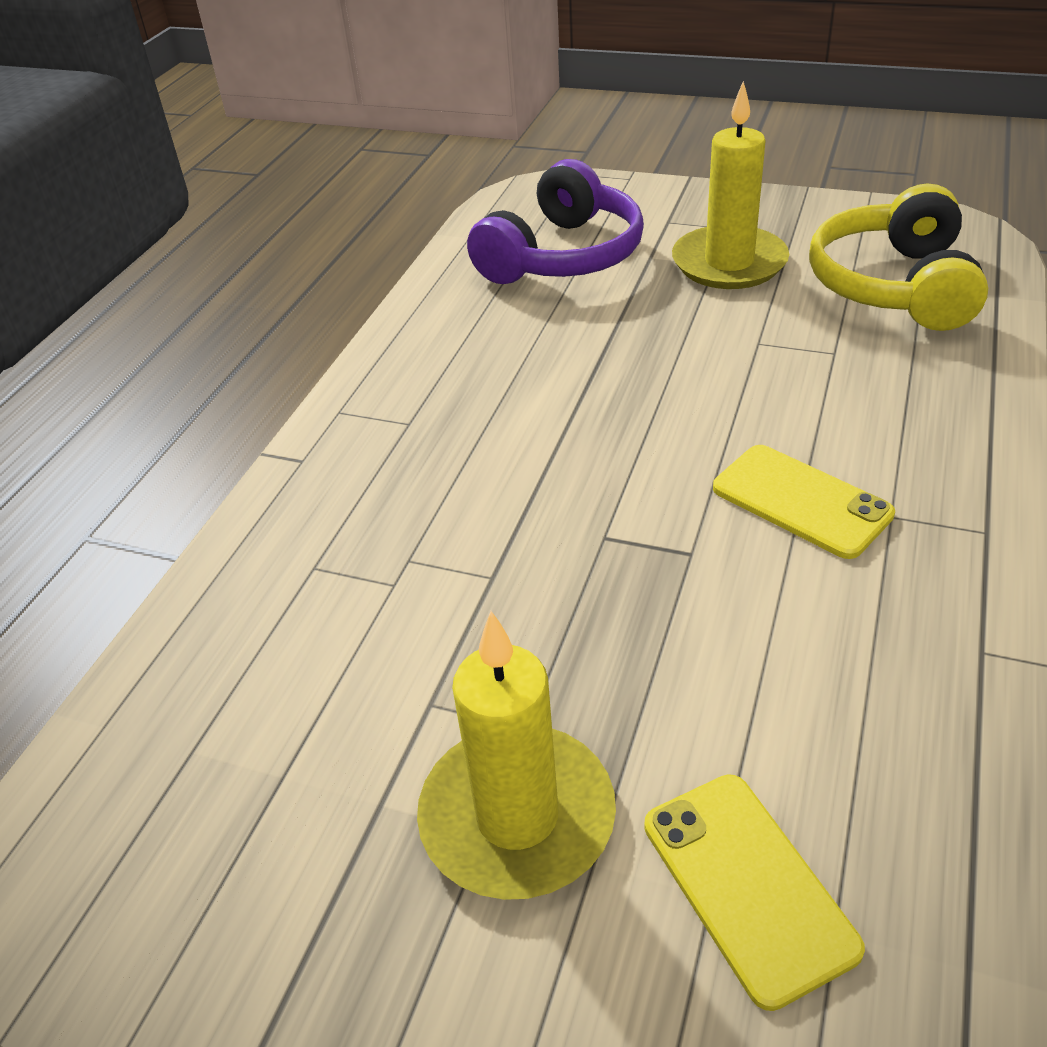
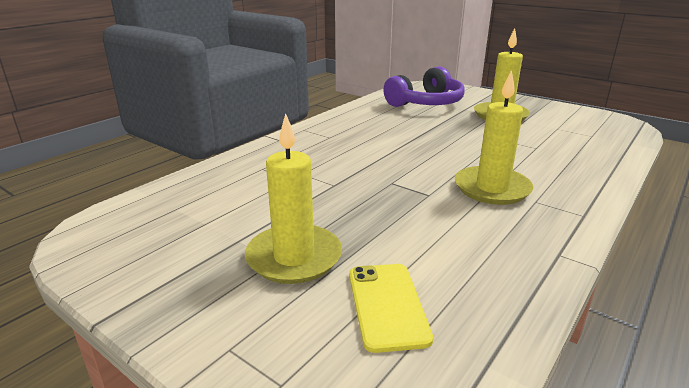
camera: 15 degrees right, 15 degrees down
yellow phone [713,445,895,559] -> yellow candle [455,70,533,205]
yellow headphones [809,183,988,331] -> none

